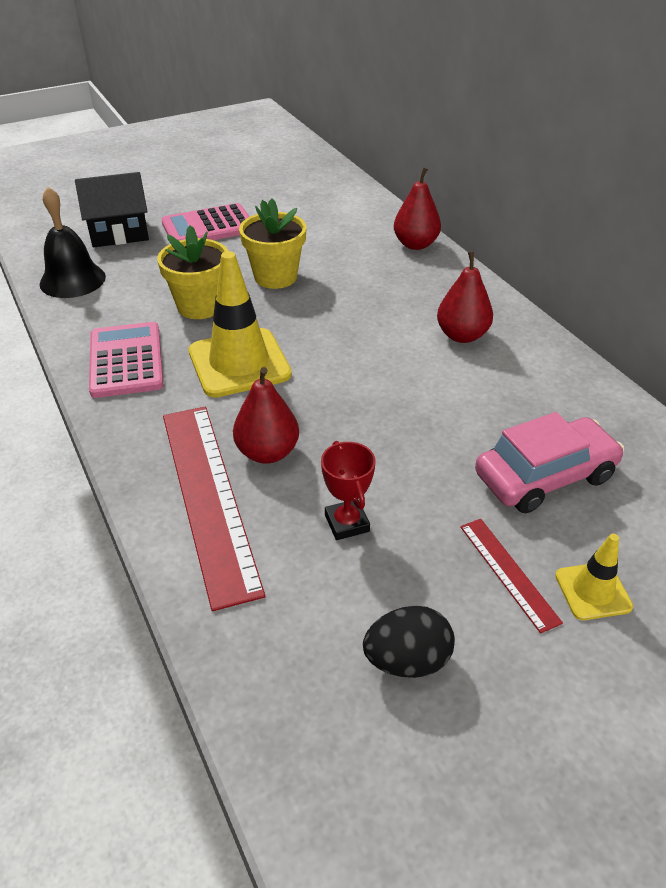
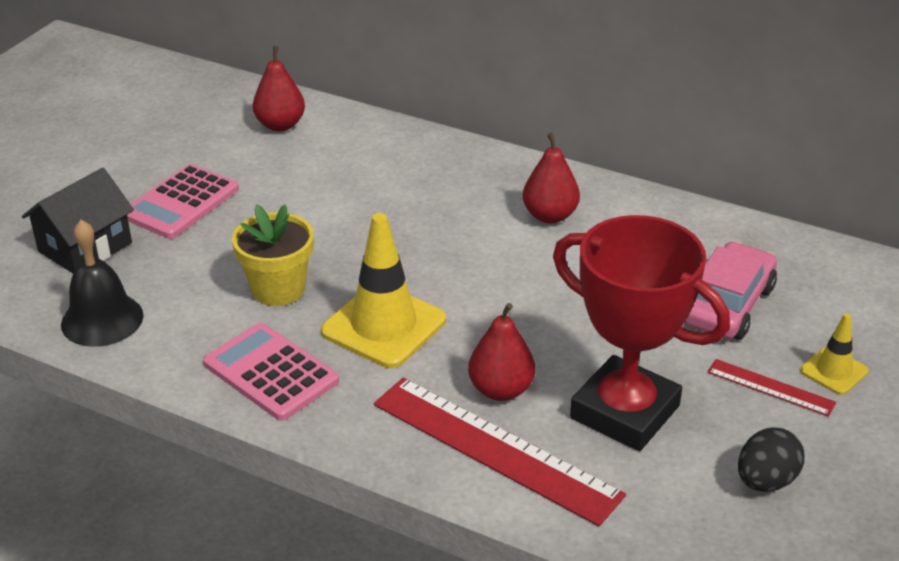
camera: 35 degrees left, 5 degrees down
yellow flower pot [239,198,306,289] -> none
red trophy [321,441,376,540] -> red trophy [553,215,730,451], size x2.37
red pear [394,167,441,250] -> red pear moved to [253,46,305,131]

